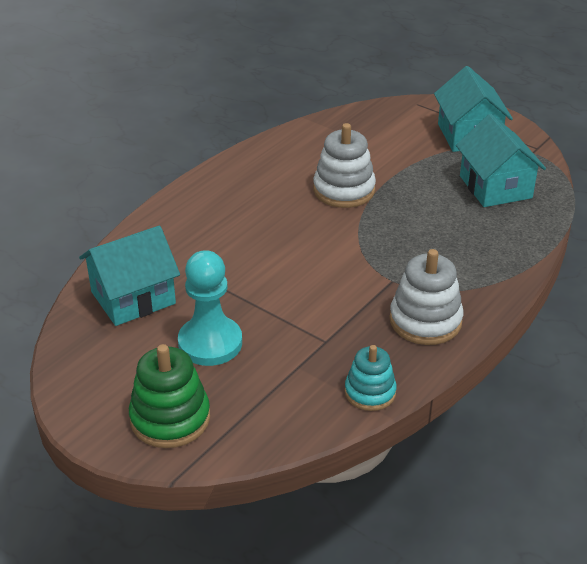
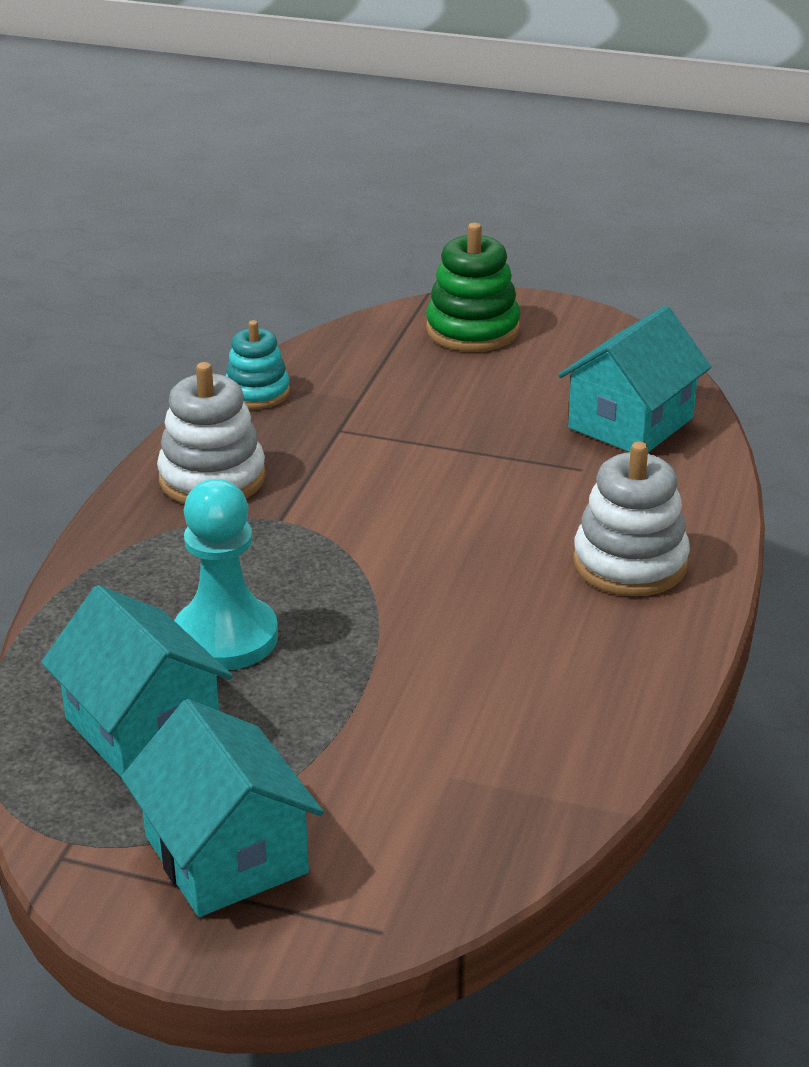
camera: 160 degrees right, 5 degrees down
turquoise pawn [178,250,242,366] -> turquoise pawn moved to [174,479,278,670]
white stacking toy [313,123,376,208] -> white stacking toy moved to [573,442,690,596]

